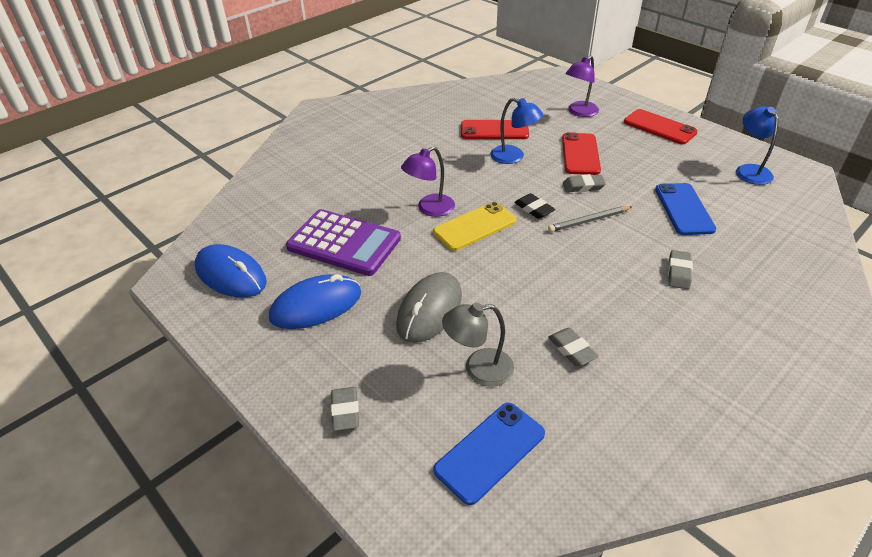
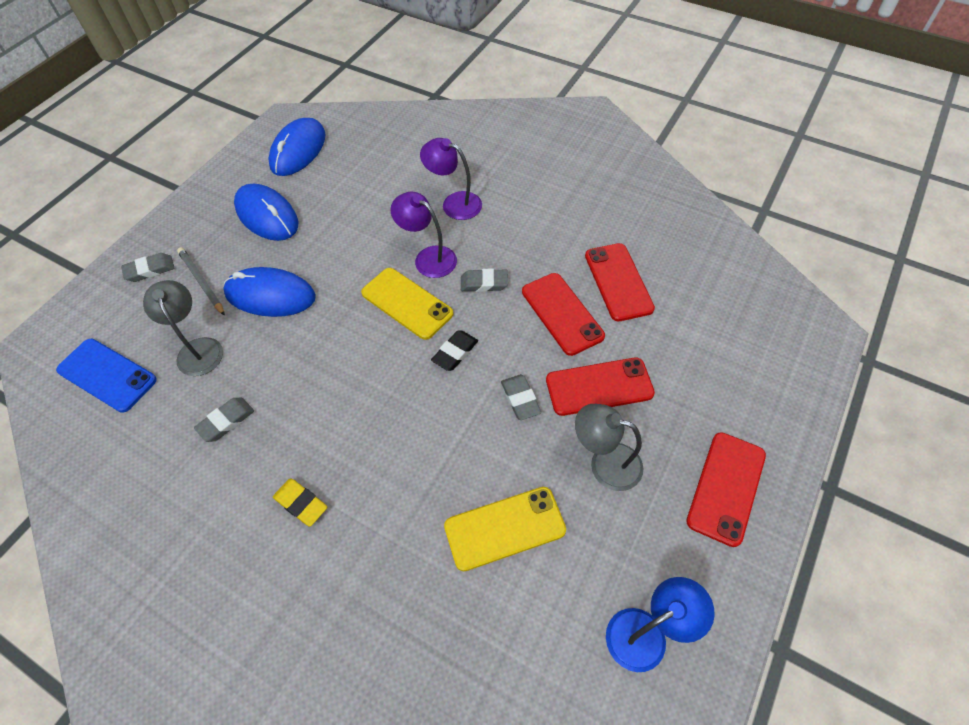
camera: 75 degrees right, 15 degrees up
purple calculator [286,209,401,276] -> none
grey mouse [396,272,462,343] -> blue mouse [223,267,316,317]
blue lamp [490,98,544,164] -> red phone [522,273,605,356]
grey pencil [548,206,633,232] -> grey pencil moved to [177,247,225,316]
purple lamp [565,55,599,117] -> purple lamp moved to [420,138,482,220]
blue phone [655,183,716,235] -> yellow phone [444,487,566,571]
grey eraser [668,250,693,289] -> grey eraser moved to [461,269,508,292]
none -> yellow eraser [273,478,327,527]
none -> grey lamp [575,404,643,491]

